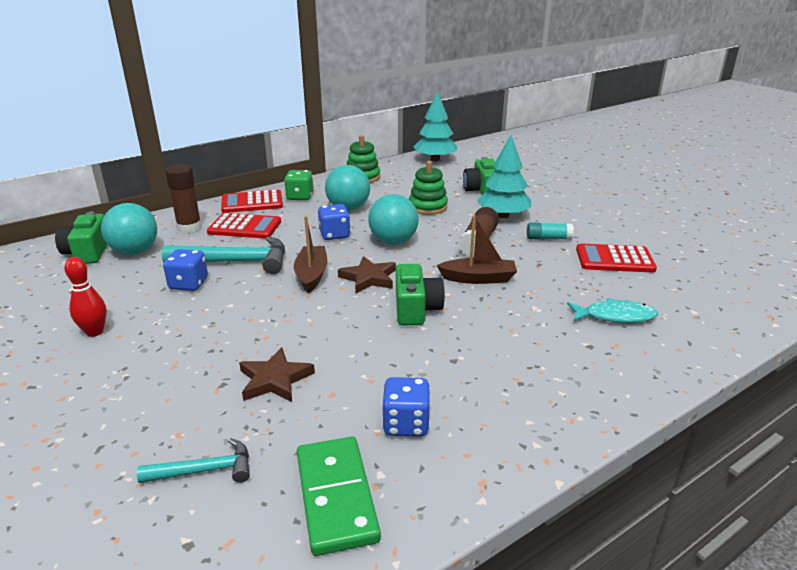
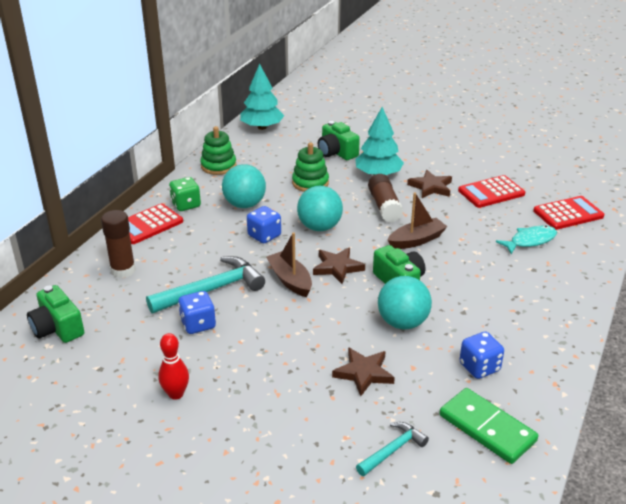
camera: 30 degrees left, 5 degrees up
turquoise ball [101,203,157,255] -> turquoise ball moved to [378,276,432,330]
red calculator [207,213,281,239] -> red calculator moved to [533,196,605,230]
turquoise glue stick [527,223,574,240] -> brown star [407,170,452,198]

